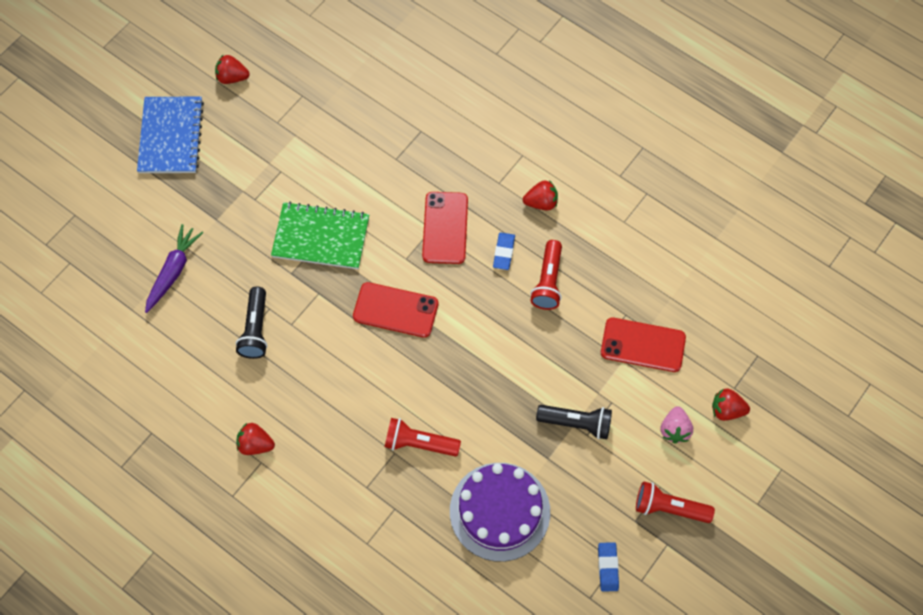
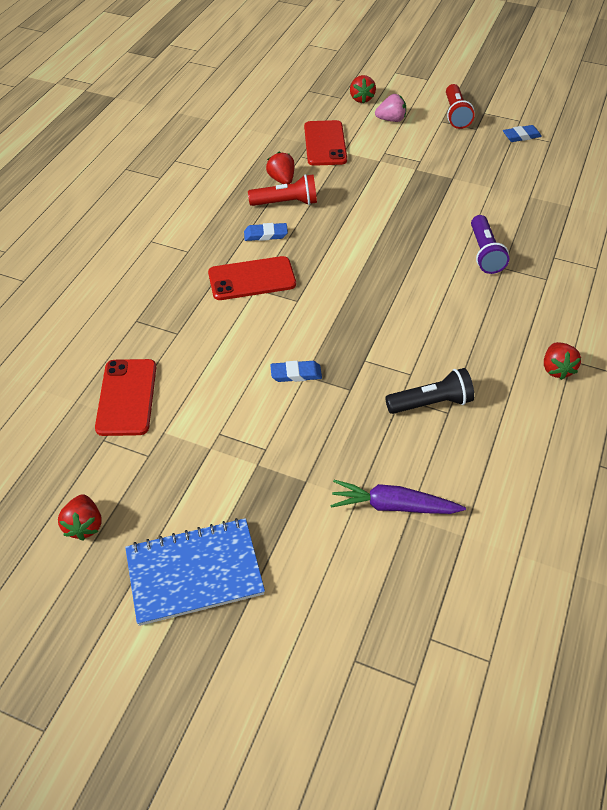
camera: 105 degrees left, 15 degrees down
green notebook [271,202,369,269] -> blue eraser [270,361,322,382]
red phone [353,282,439,338] -> red phone moved to [95,359,156,436]
red flashlight [385,418,461,456] -> purple flashlight [471,215,509,274]
purple cake [450,463,550,562] -> none
red strawberry [523,180,558,210] -> red strawberry moved to [266,152,294,184]
black flashlight [536,405,612,439] -> none

